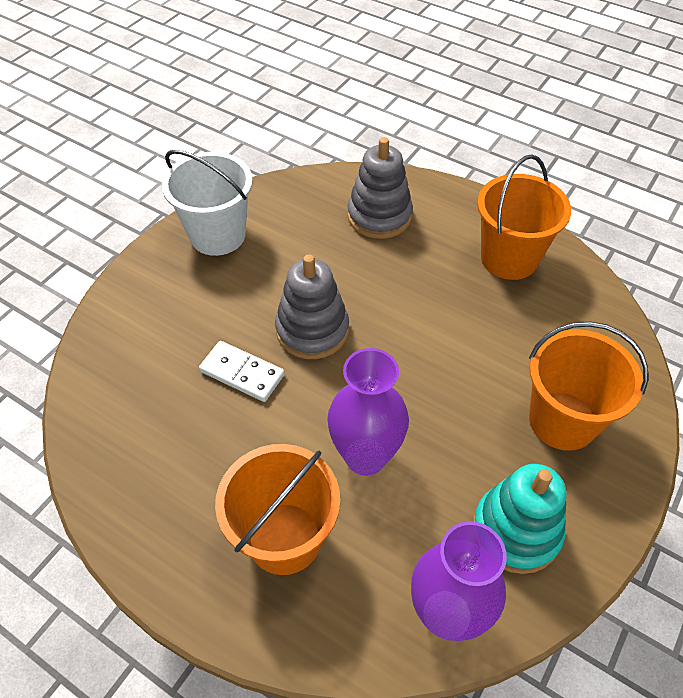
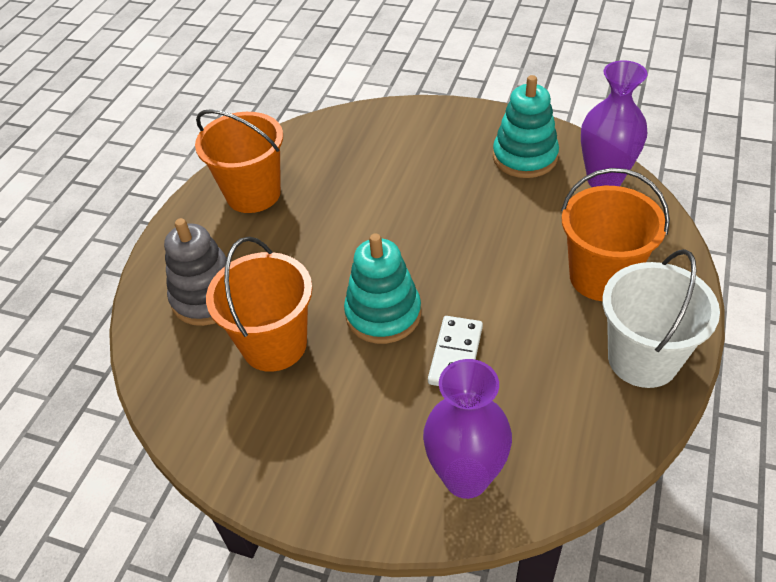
camera: 100 degrees left, 5 degrees down
white bucket [162,150,253,256] -> white bucket moved to [602,249,720,388]
grey stacking toy [275,254,349,359] -> turquoise stacking toy [344,233,421,344]
purple vase [327,348,409,476] -> purple vase moved to [423,359,512,499]
orange bucket [529,322,648,451] -> orange bucket moved to [206,236,312,372]

